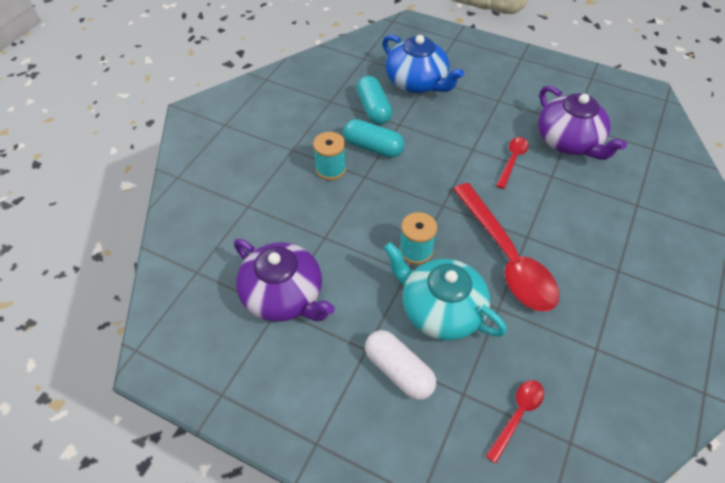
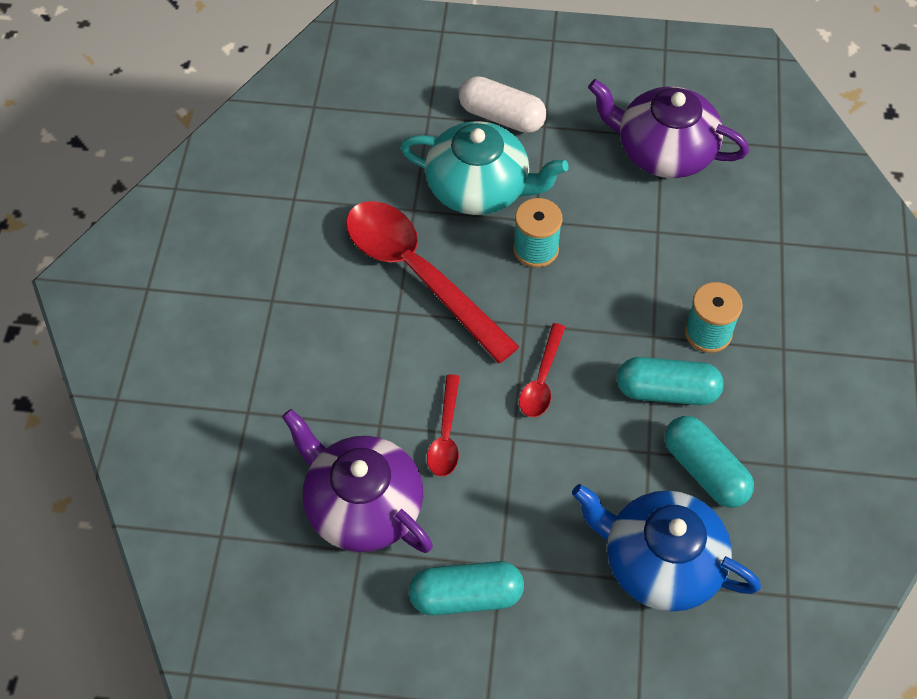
camera: 160 degrees right, 5 degrees up
red spoon [486,380,544,464] -> red spoon moved to [519,323,565,417]
none -> turquoise capsule [409,561,524,615]

